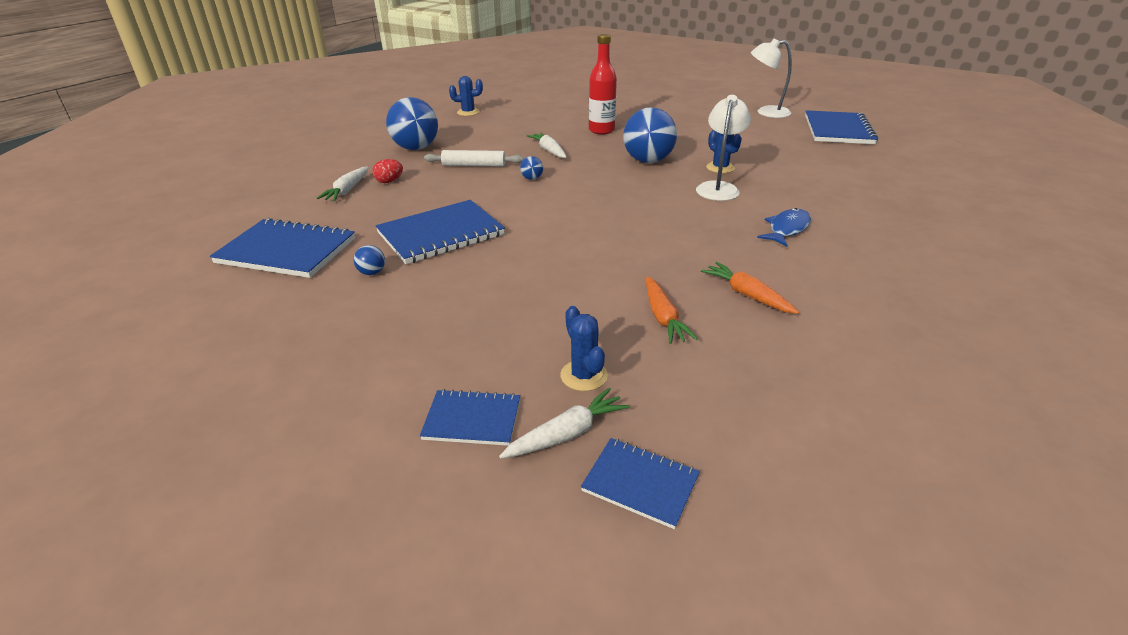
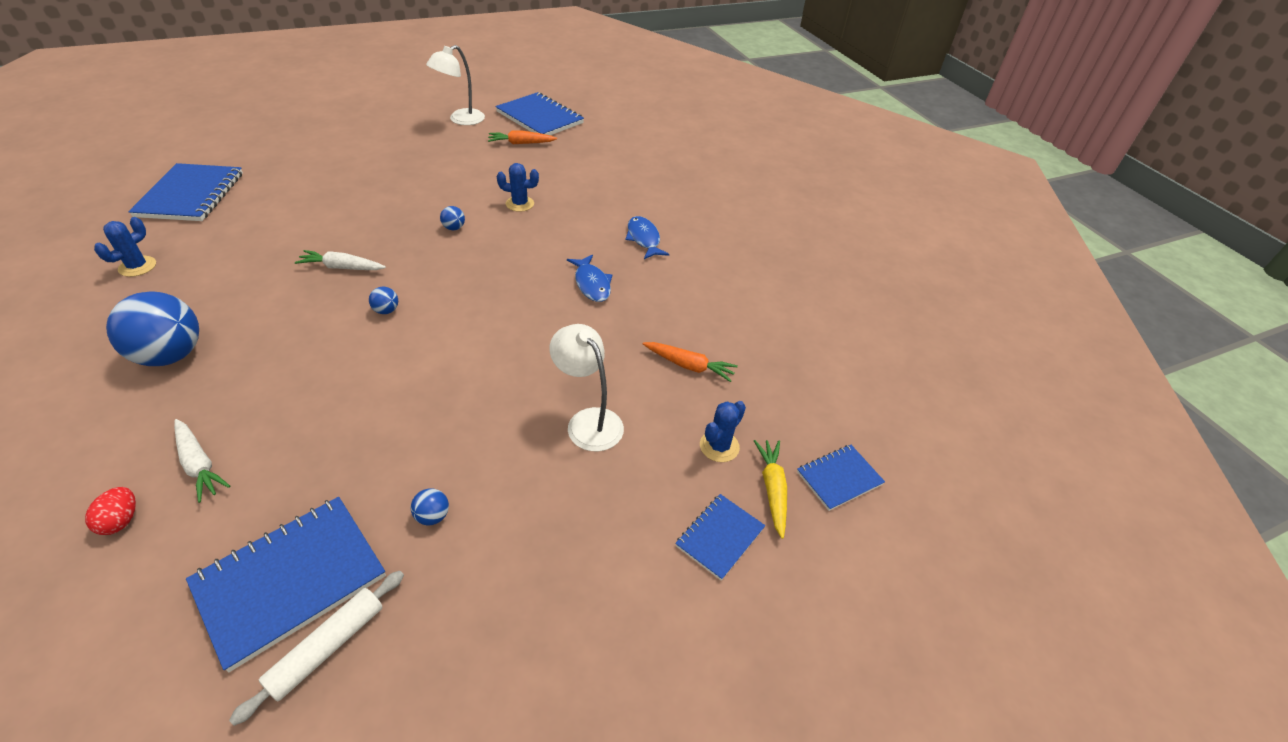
camera: 60 degrees left, 10 degrees up
red egg [372,159,403,183] -> red egg moved to [85,487,136,535]
blue notebook [376,200,505,264] -> blue notebook moved to [128,163,243,221]
white rolling pin [424,150,523,167] -> white rolling pin moved to [229,571,404,726]
white carrot [499,388,630,459] -> yellow carrot [754,440,787,539]
blue cactus [560,306,608,391] -> blue cactus turned 60 degrees counterclockwise [700,401,746,462]
red bottle [589,34,617,135] -> none
blue ball [623,107,677,163] -> blue ball [440,206,465,230], size x0.42
white lamp [696,95,751,201] -> white lamp moved to [549,324,624,451]
orange carrot [701,262,799,314] -> orange carrot moved to [488,130,557,144]
none -> blue fish [567,255,612,302]

